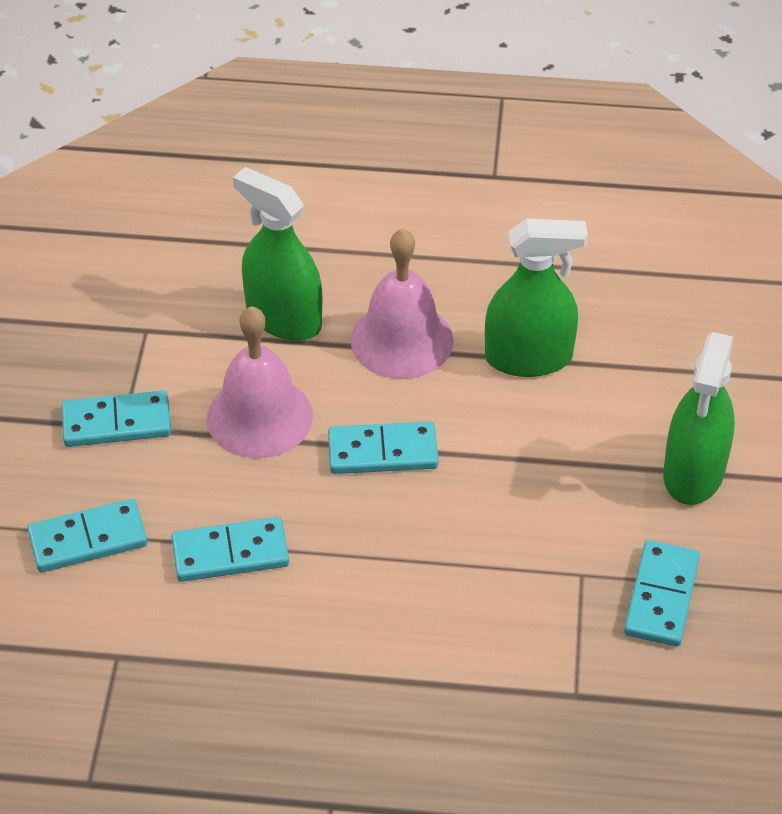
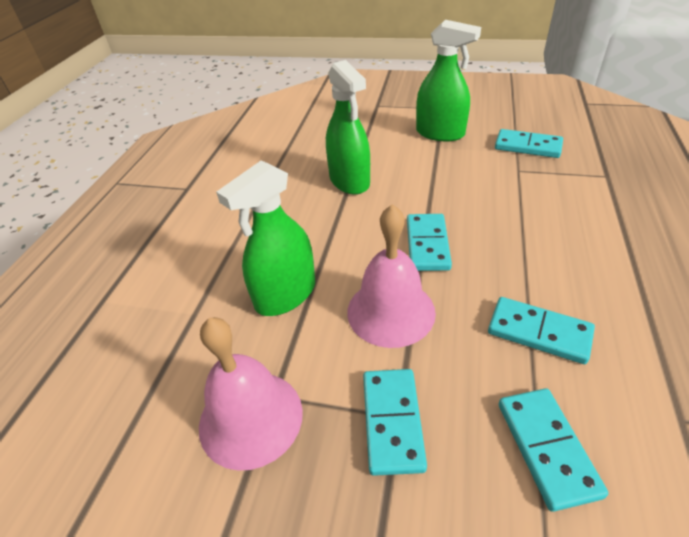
camera: 80 degrees left, 5 degrees down
turquoise domino [171,517,289,582] -> turquoise domino turned 60 degrees counterclockwise [488,297,595,364]
pink bell [351,228,453,379] -> pink bell moved to [199,317,303,471]
green spray bottle [485,219,588,377] -> green spray bottle turned 150 degrees clockwise [326,60,370,195]

